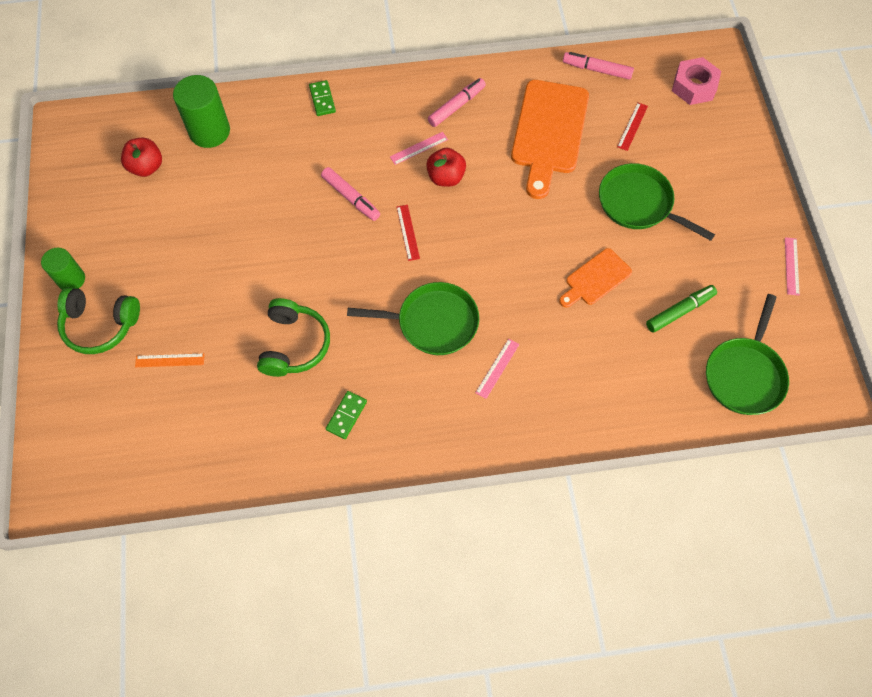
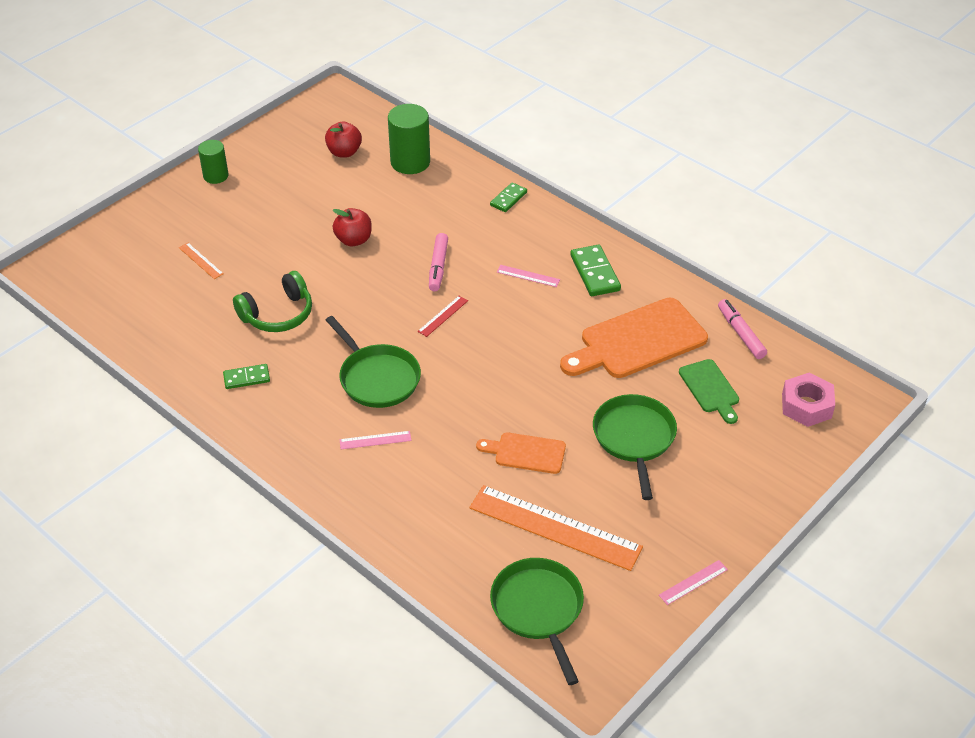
camera: 50 degrees right, 20 degrees down
green headphones [57,287,140,354] -> none
red apple [426,148,466,187] -> red apple moved to [333,208,372,246]
pink marker [428,78,486,127] -> green domino [570,245,621,296]
red ruler [617,103,648,151] -> green cutting board [679,359,739,424]
green marker [646,285,717,333] -> orange ruler [469,485,643,571]
green pan [706,294,789,415] -> green pan turned 90 degrees clockwise [490,558,584,685]

